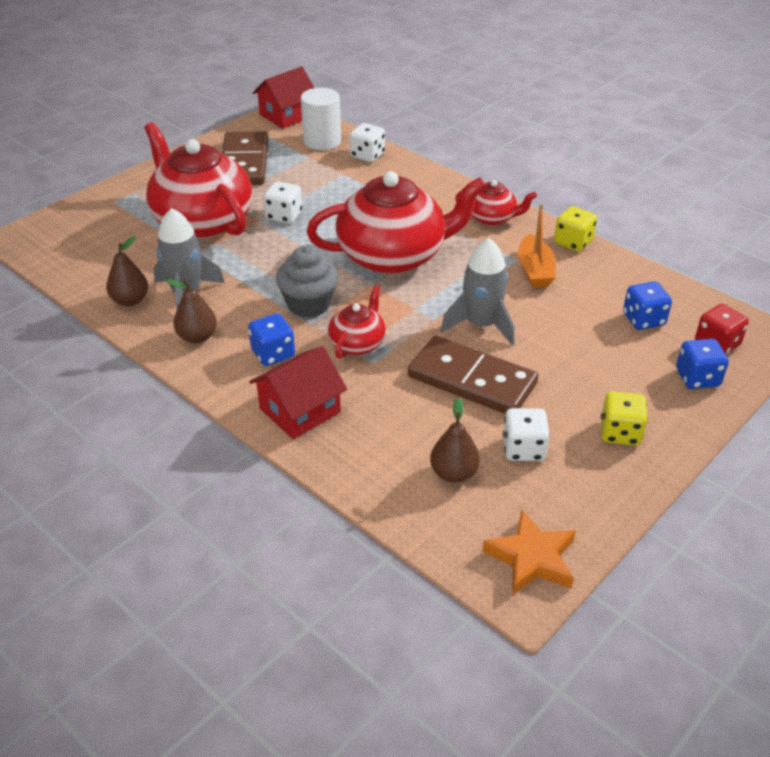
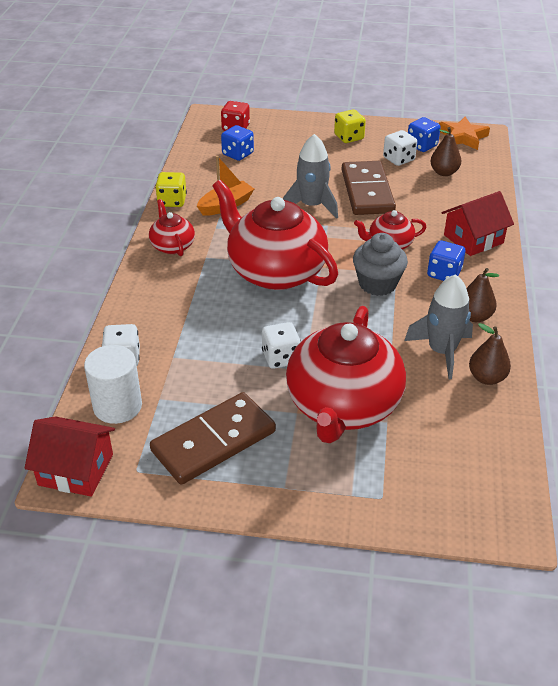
camera: 125 degrees left, 0 degrees up
red house [249,346,347,439] -> red house turned 45 degrees counterclockwise [442,191,514,256]
blue dice [676,339,729,389] -> blue dice moved to [408,117,441,152]

